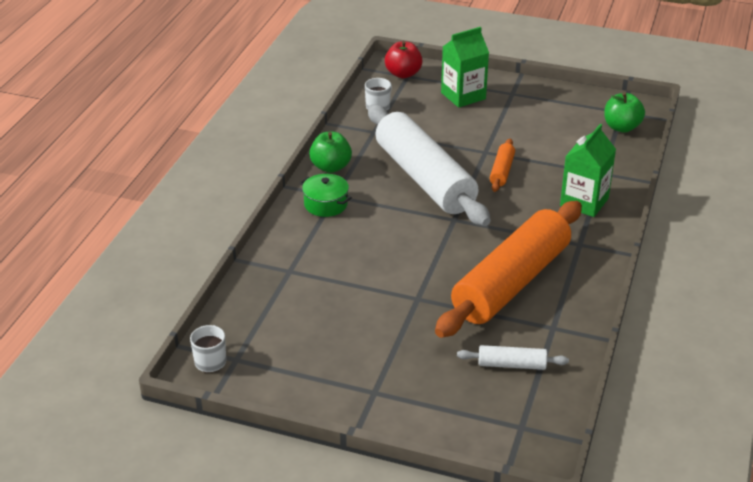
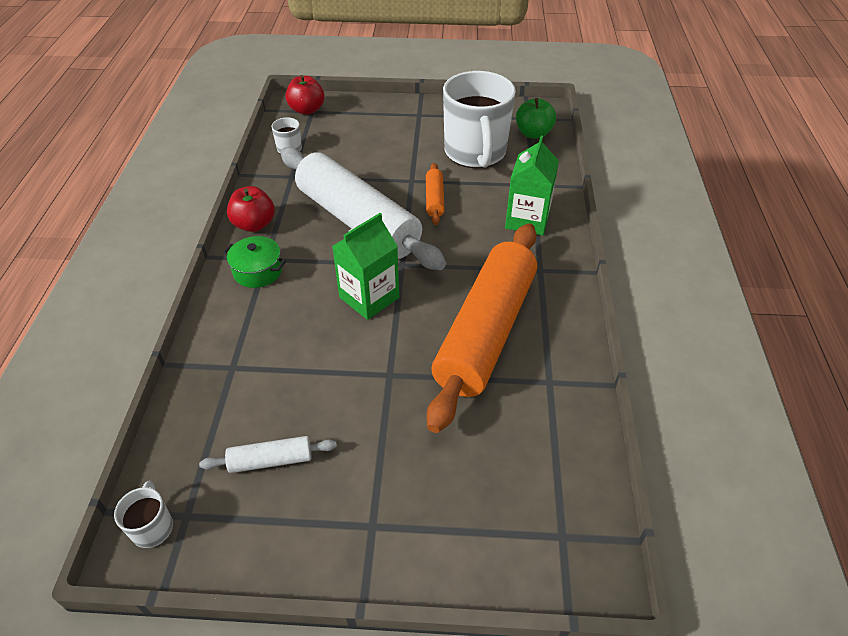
camera: 15 degrees left, 10 degrees up
green apple [309,132,352,173] -> red apple [227,186,275,232]
green carton [441,27,489,108] -> green carton moved to [332,213,399,320]
white rolling pin [457,345,569,370] -> white rolling pin moved to [199,436,337,473]
none -> white mug [443,71,516,168]

